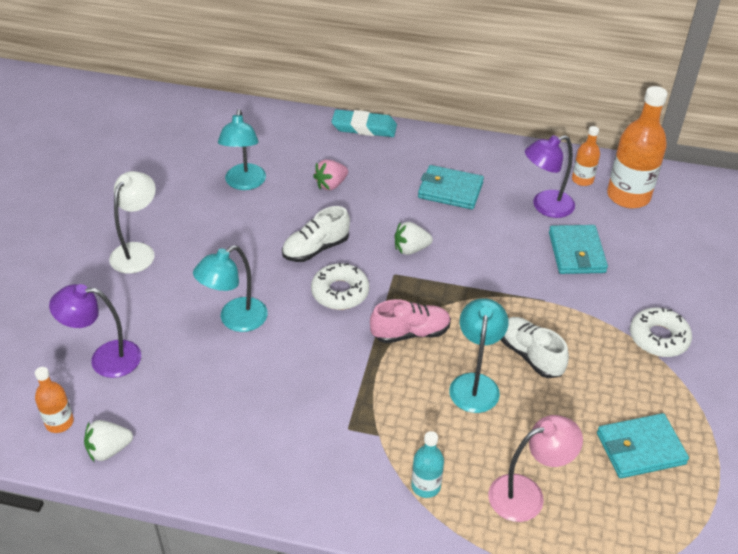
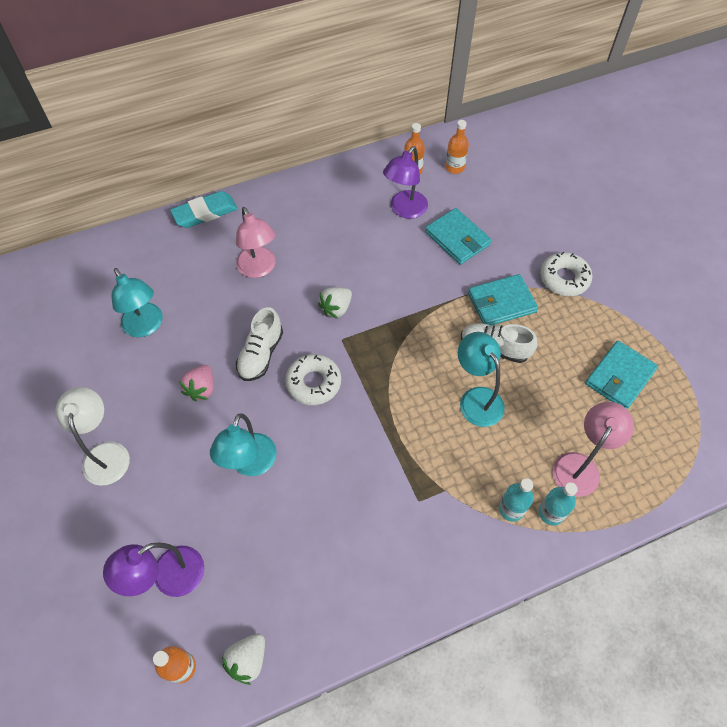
camera: 35 degrees left, 15 degrees up
pink strawberry [313,160,348,190] -> pink strawberry moved to [179,365,214,401]
pink shoe [370,299,451,343] -> none
turquoise wallet [418,165,484,209] -> turquoise wallet moved to [468,274,538,325]
orange bottle [607,86,668,208] -> orange bottle [445,120,469,174], size x0.51
none -> pink lamp [236,207,276,278]
none -> turquoise bottle [539,482,578,525]

